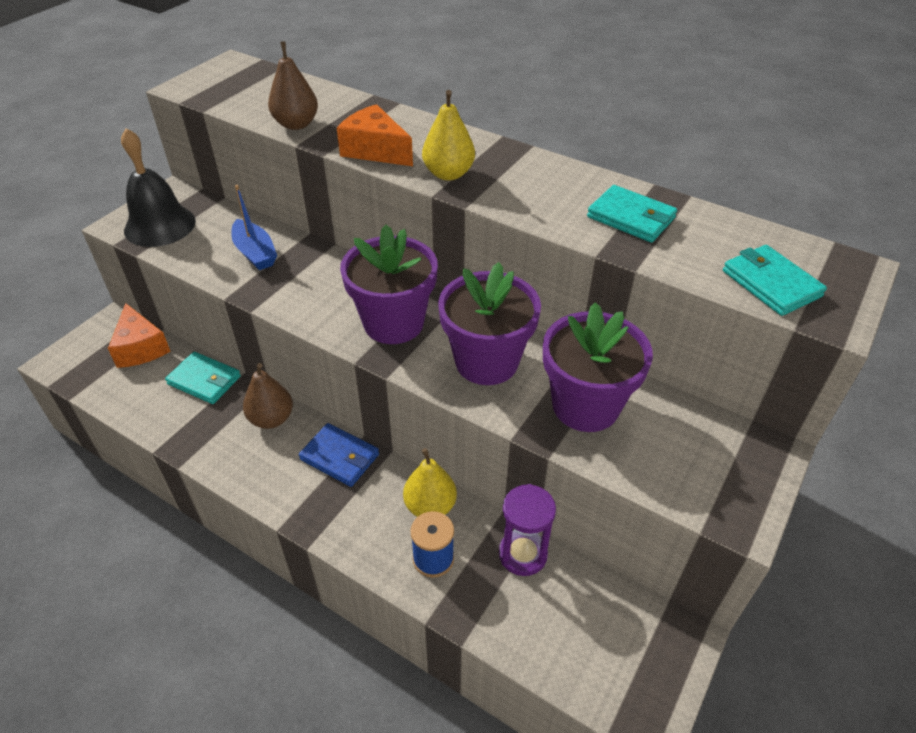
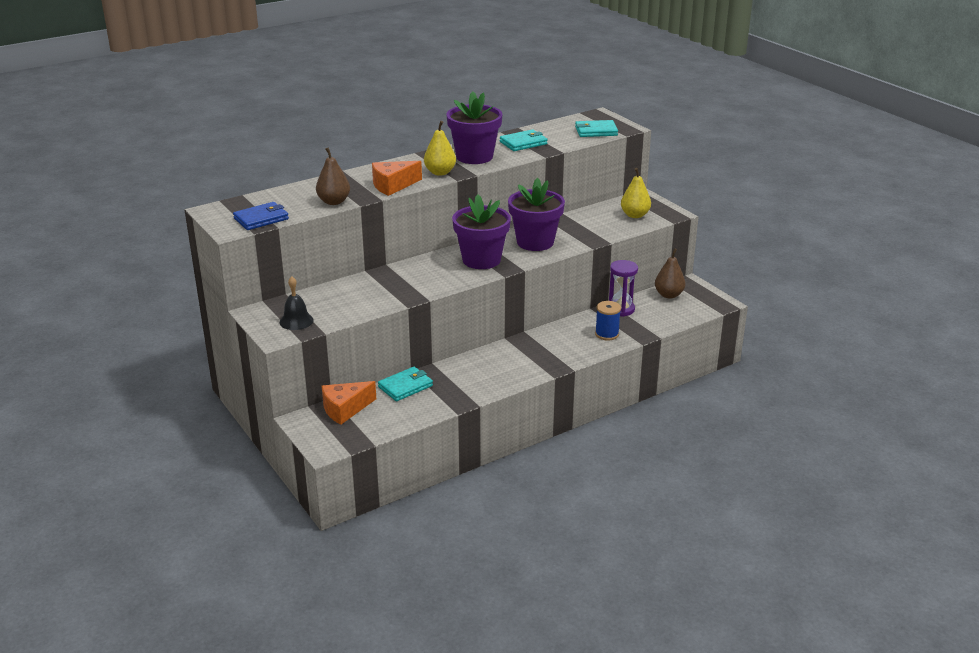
camera: 65 degrees left, 15 degrees down
orange cheese [108,303,171,368] -> orange cheese turned 150 degrees clockwise [322,381,376,425]
black bell [121,128,196,247] -> black bell [280,276,314,330], size x0.61
blue boat [231,185,277,270] -> none
brown pear [243,363,293,429] -> brown pear moved to [655,248,686,299]
blue wallet [299,423,379,487] -> blue wallet moved to [233,202,289,230]
yellow pear [403,448,457,517] -> yellow pear moved to [621,168,651,218]
purple flower pot [543,302,653,432] -> purple flower pot moved to [446,91,503,164]

